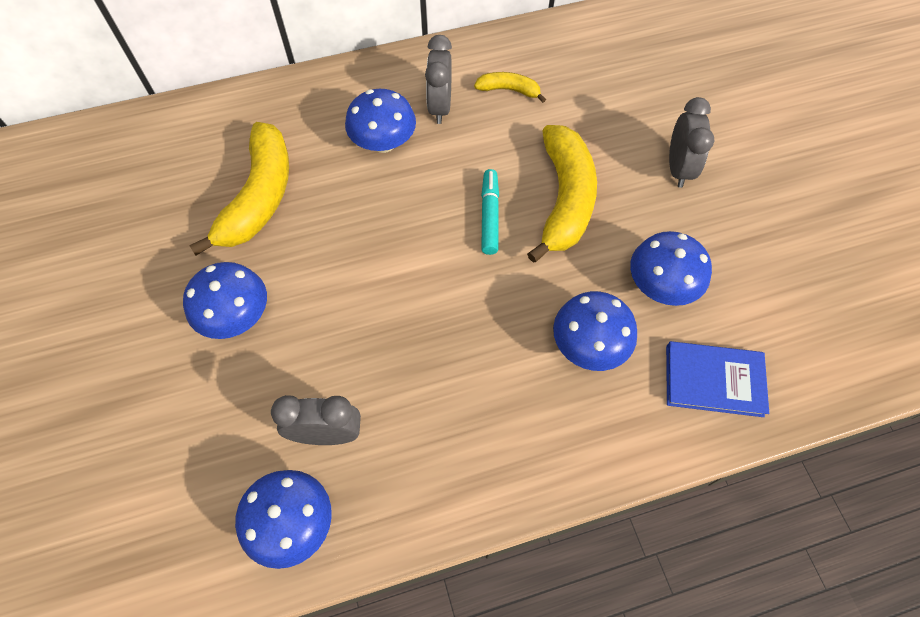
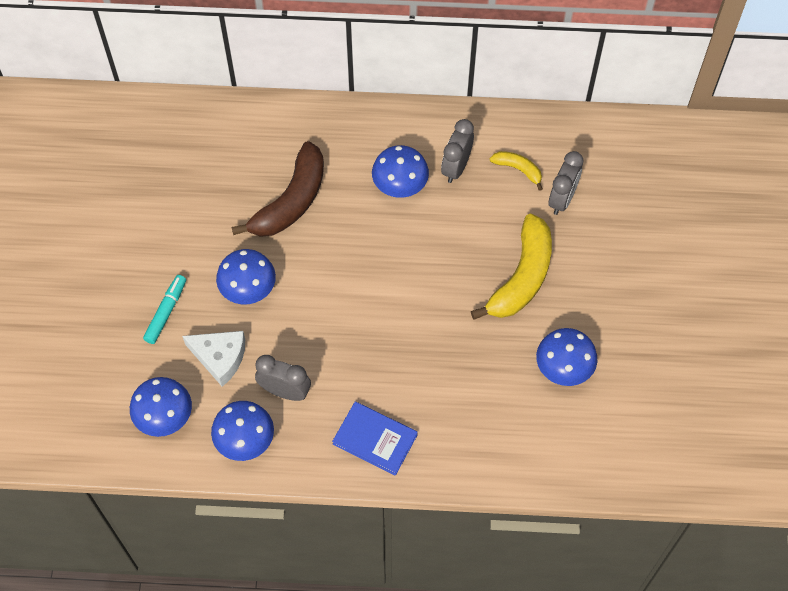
camera: 20 degrees right, 0 degrees up
yellow banana [189,122,289,255] -> brown banana [232,141,324,237]
turquoise marker [481,169,499,255] -> turquoise marker moved to [143,275,186,344]
blue mushroom [553,291,637,371] -> blue mushroom moved to [130,377,192,437]
blue book [666,341,769,417] -> blue book moved to [332,402,418,476]
grey clock [669,97,714,188] -> grey clock moved to [549,151,583,215]
none -> white cheese [182,331,245,387]

